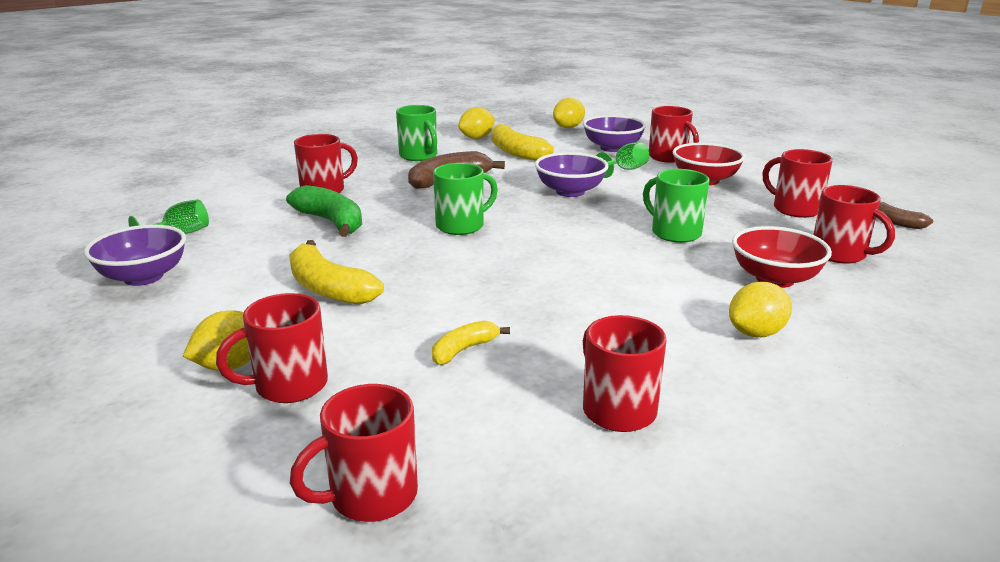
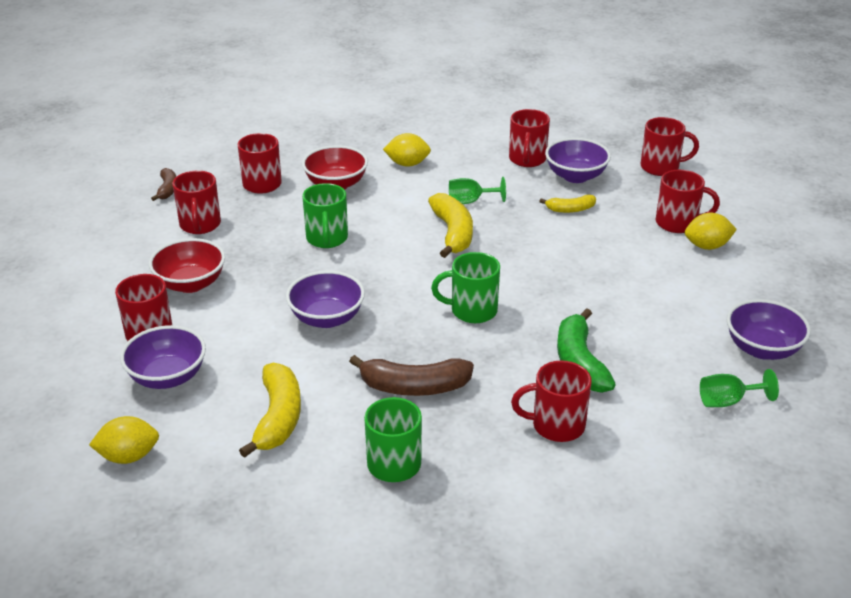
camera: 145 degrees left, 10 degrees up
yellow banana [289,240,384,305] -> yellow banana moved to [428,193,473,258]
yellow lemon [458,107,495,139] -> none
green goblet [596,142,649,178] -> green goblet moved to [449,177,506,204]
none -> purple bowl [545,138,611,183]

